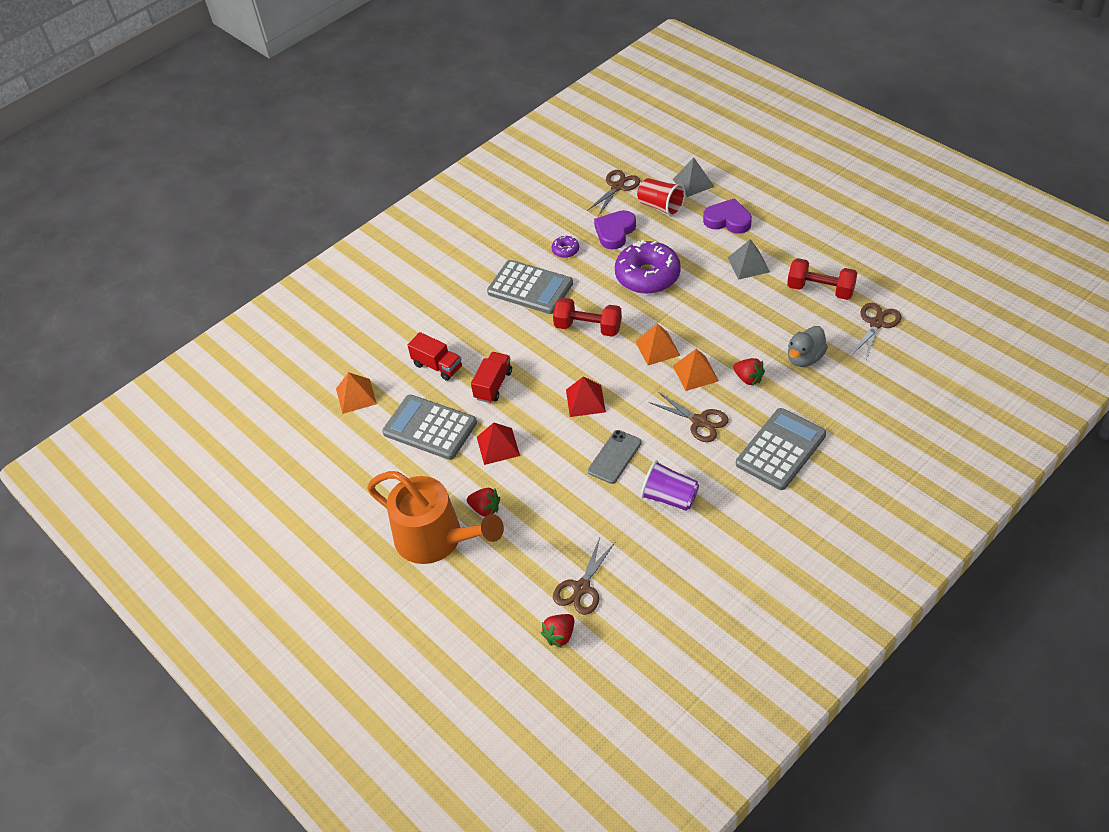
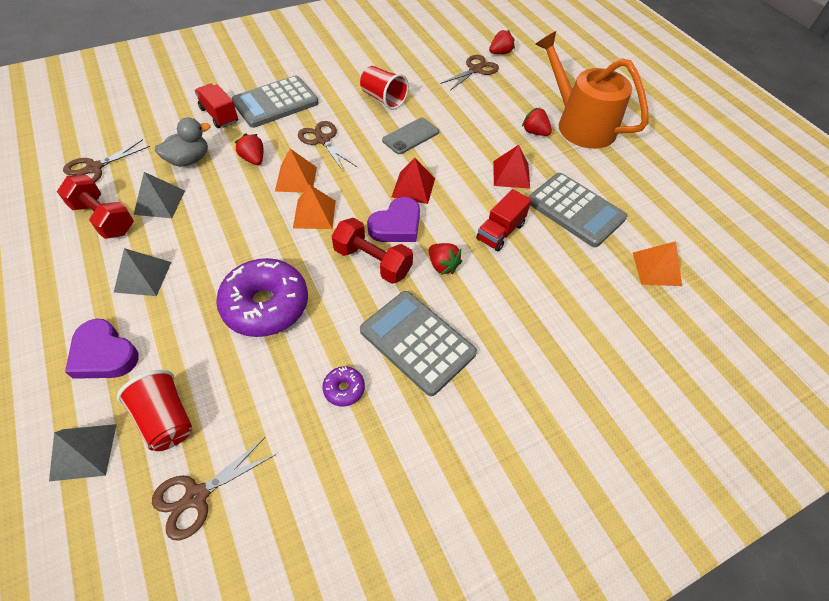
camera: 170 degrees left, 5 degrees up
red truck [407,332,462,381] -> red truck moved to [195,84,238,128]
purple heart [594,210,636,249] -> purple heart moved to [367,197,420,242]
purple cup [641,460,699,511] -> red cup [360,66,409,110]
none -> grey pyramid [134,172,185,218]
none -> red strawberry [429,243,462,275]

